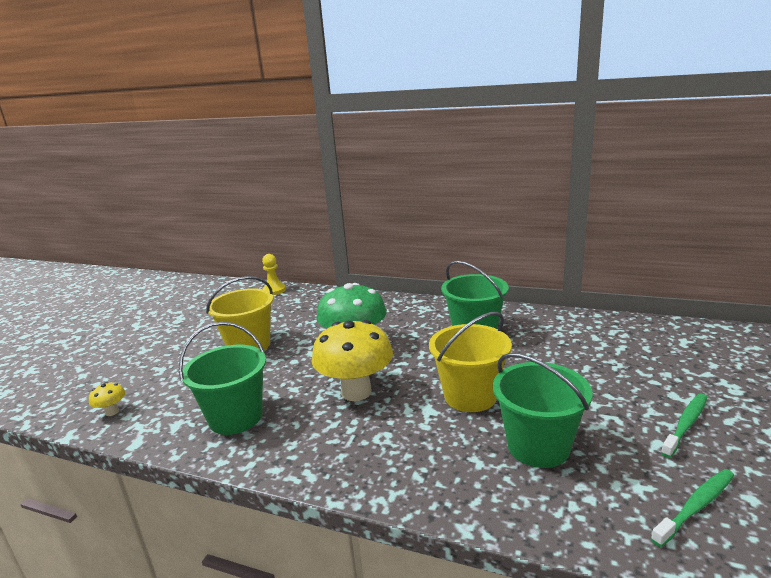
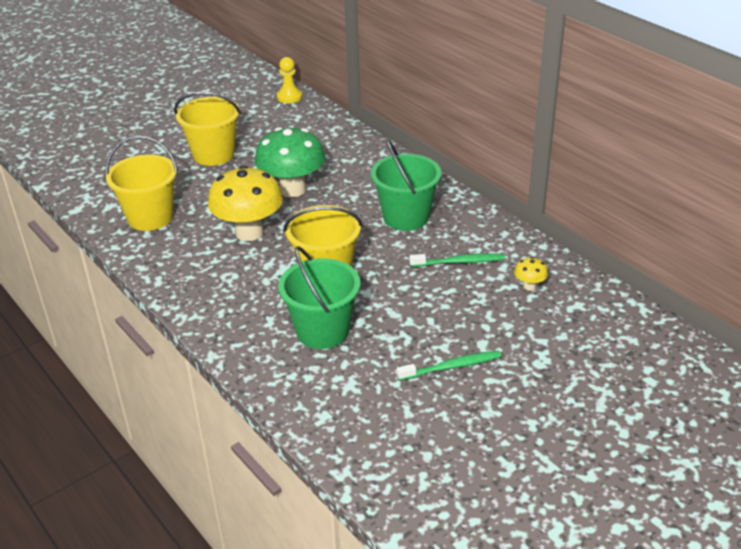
camera: 30 degrees right, 15 degrees up
yellow mushroom [89,382,126,416] -> yellow mushroom moved to [514,257,548,291]
green bucket [179,322,266,435] -> yellow bucket [105,135,178,231]
green toothbrush [651,469,734,547] -> green toothbrush moved to [409,253,505,267]

